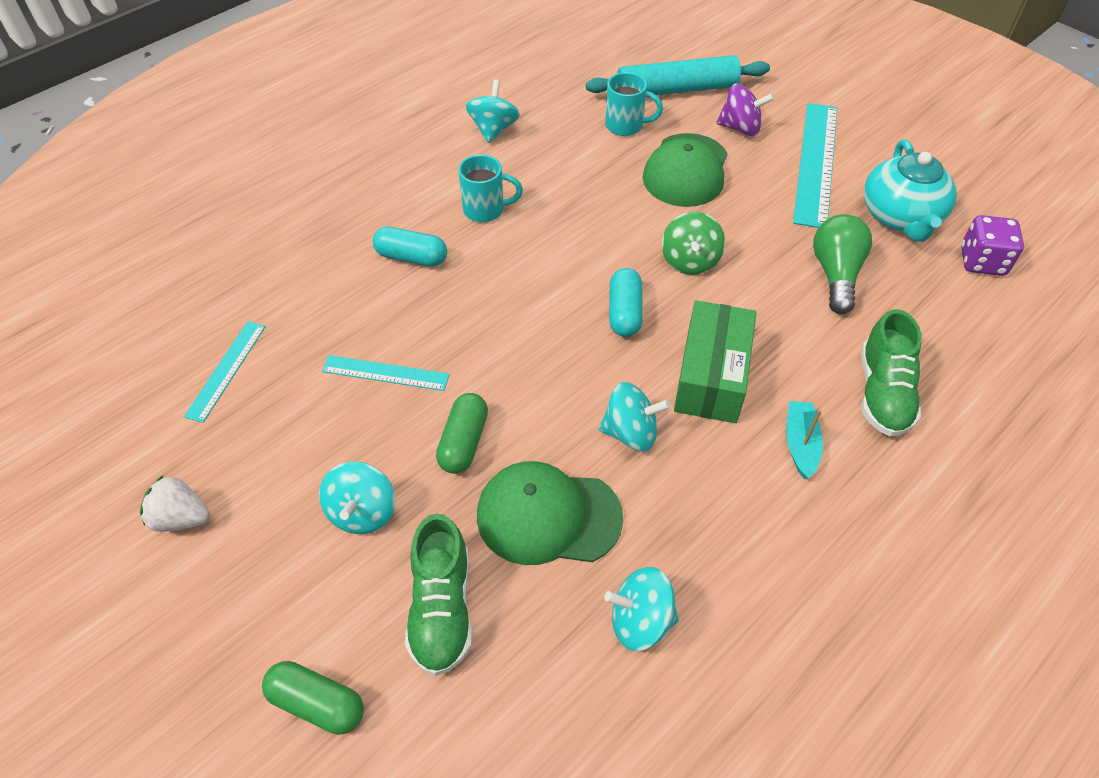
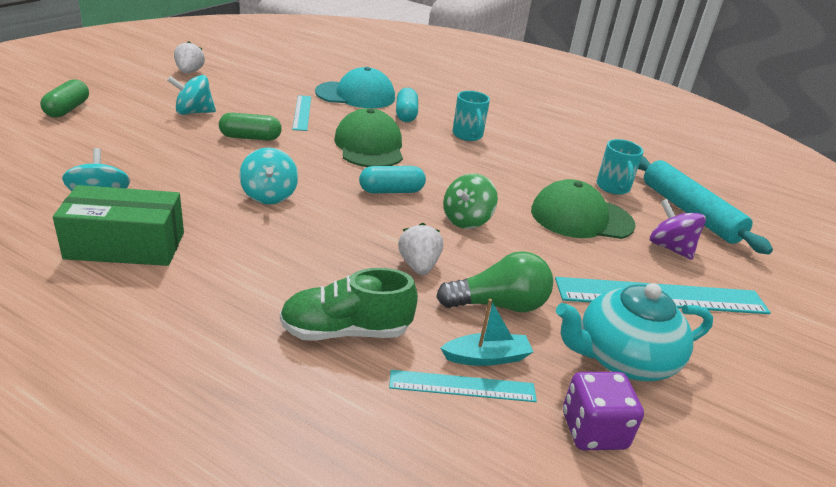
camera: 70 degrees right, 20 degrees down
turquoise ruler [184,321,266,423] -> turquoise ruler moved to [389,370,537,402]
green shoe [405,513,472,676] -> none
turquoise spinning top [466,79,520,143] -> none
green cap [477,461,623,565] -> green cap moved to [334,108,403,167]
green spinning top [662,212,725,275] -> green spinning top turned 45 degrees counterclockwise [443,173,498,229]
green box [674,300,757,423] -> green box moved to [53,185,184,266]
purple spinning top [716,83,774,136] -> purple spinning top turned 150 degrees clockwise [650,199,706,260]
turquoise boat [786,401,823,479] -> turquoise boat moved to [440,299,533,366]
none -> turquoise cap [315,67,395,108]
none -> white strawberry [398,223,443,275]

